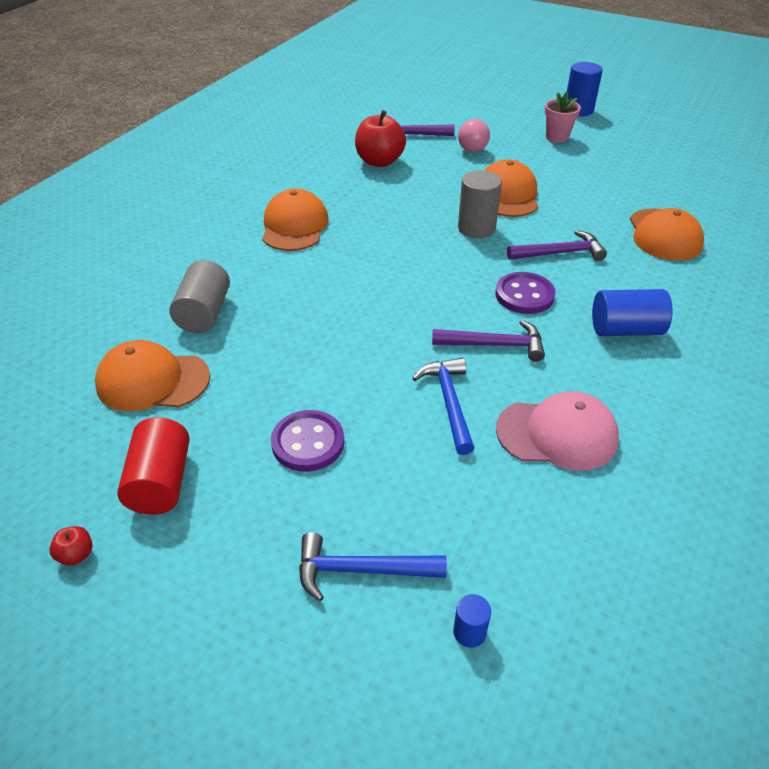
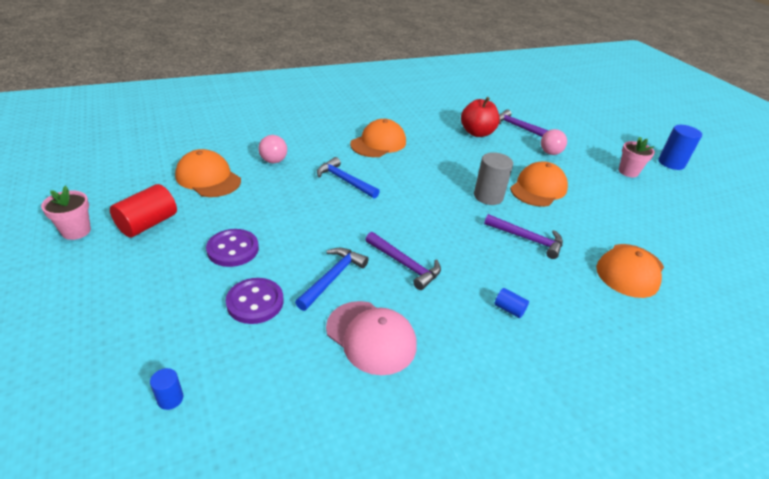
camera: 35 degrees right, 5 degrees down
red apple [49,526,92,566] -> pink flower pot [41,185,91,240]
grey cylinder [169,260,230,333] -> pink ball [259,135,287,163]
blue hammer [299,532,447,601] -> blue hammer moved to [317,157,380,199]
purple button [495,272,556,314] -> purple button moved to [226,278,283,324]
blue cylinder [592,289,673,336] -> blue cylinder [495,288,529,318], size x0.50

